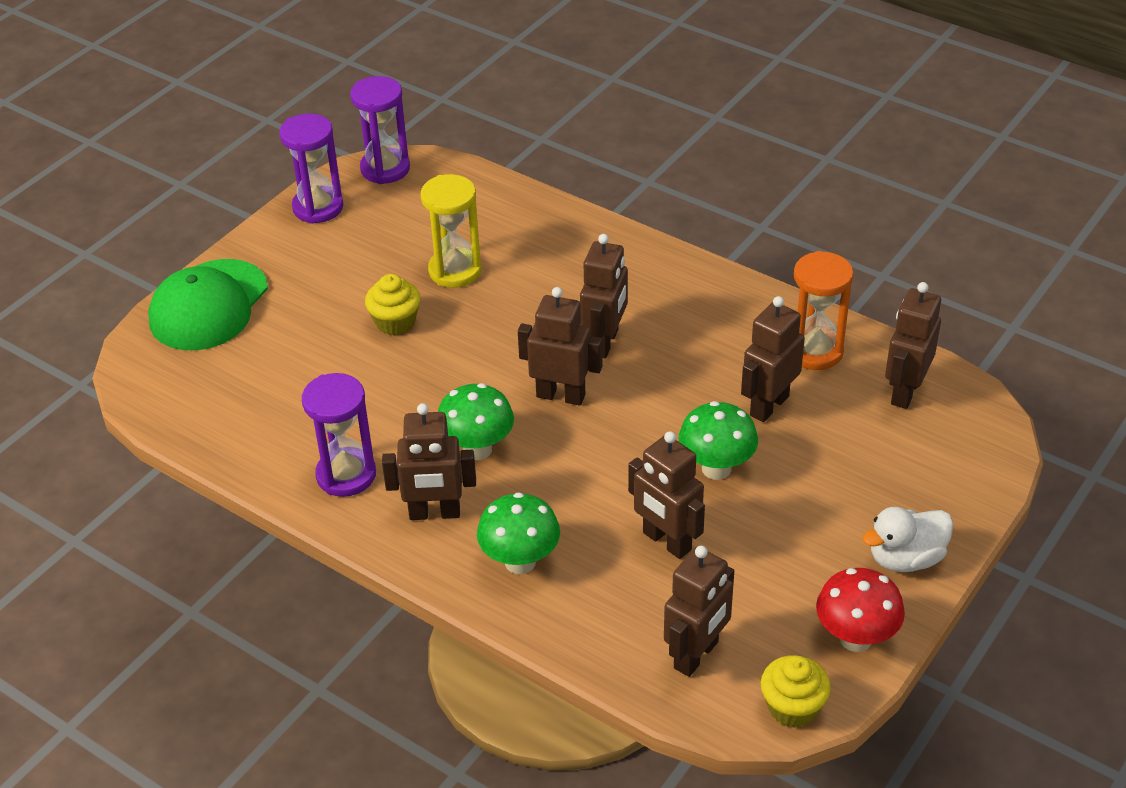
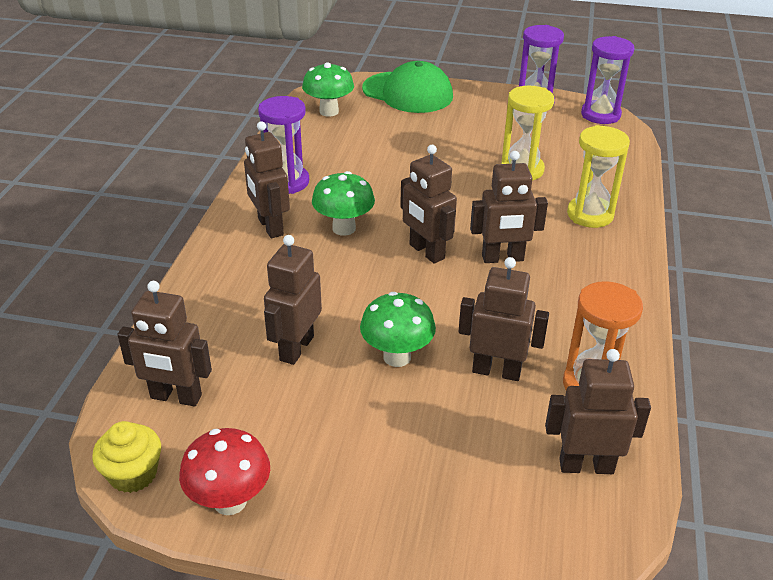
camera: 65 degrees right, 5 degrees down
green cap [148,259,268,350] -> green cap turned 150 degrees counterclockwise [362,61,453,113]
yellow cupcake [365,274,421,335] -> none
green mushroom [477,492,560,574] -> green mushroom moved to [302,62,354,117]
brown robot [518,287,603,406] -> brown robot turned 150 degrees clockwise [400,145,457,264]
white duck [862,507,953,572] -> none
none -> yellow hourglass [567,125,630,228]

